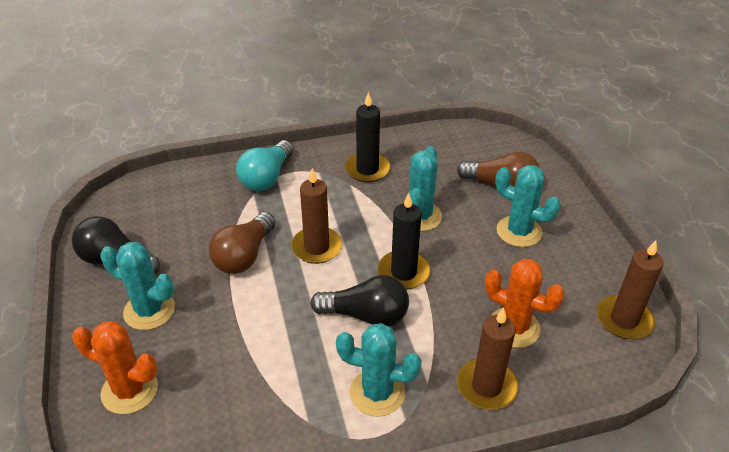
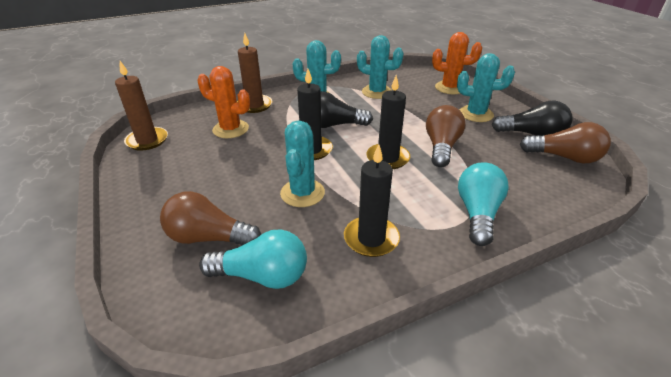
camera: 170 degrees right, 5 degrees down
brown candle [291,168,342,264] -> black candle [366,75,410,169]
turquoise cactus [495,165,561,247] -> turquoise cactus moved to [357,35,404,99]
none -> turquoise light bulb [199,230,307,289]
none -> brown light bulb [520,122,611,163]

